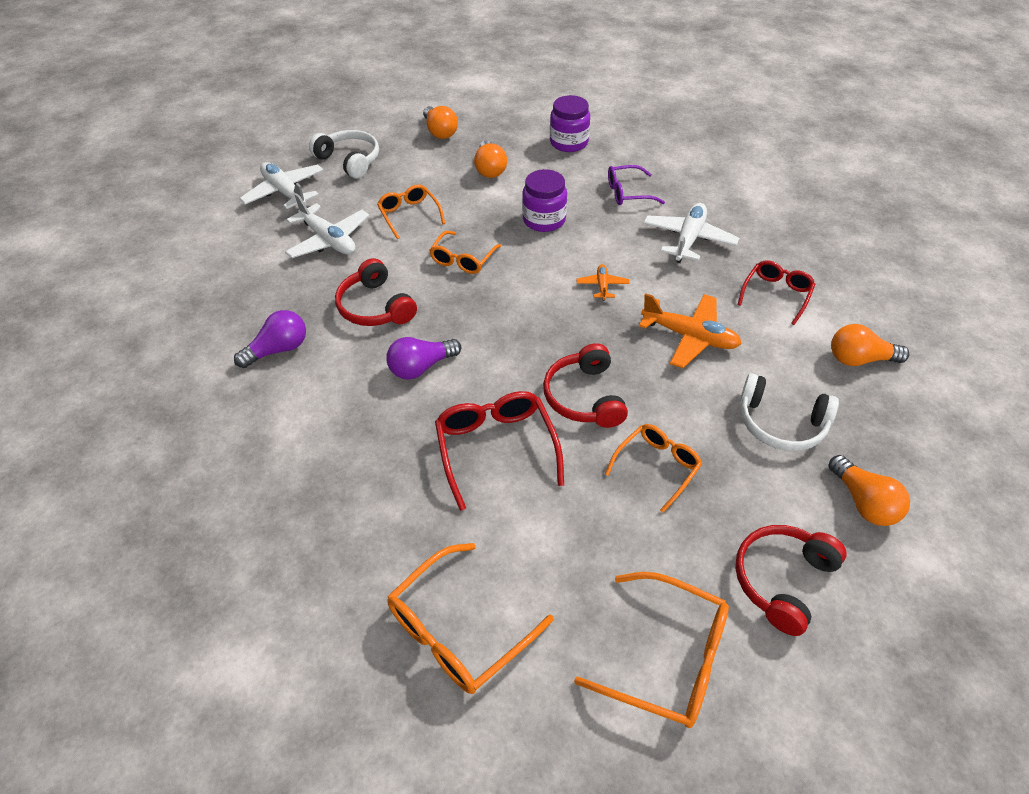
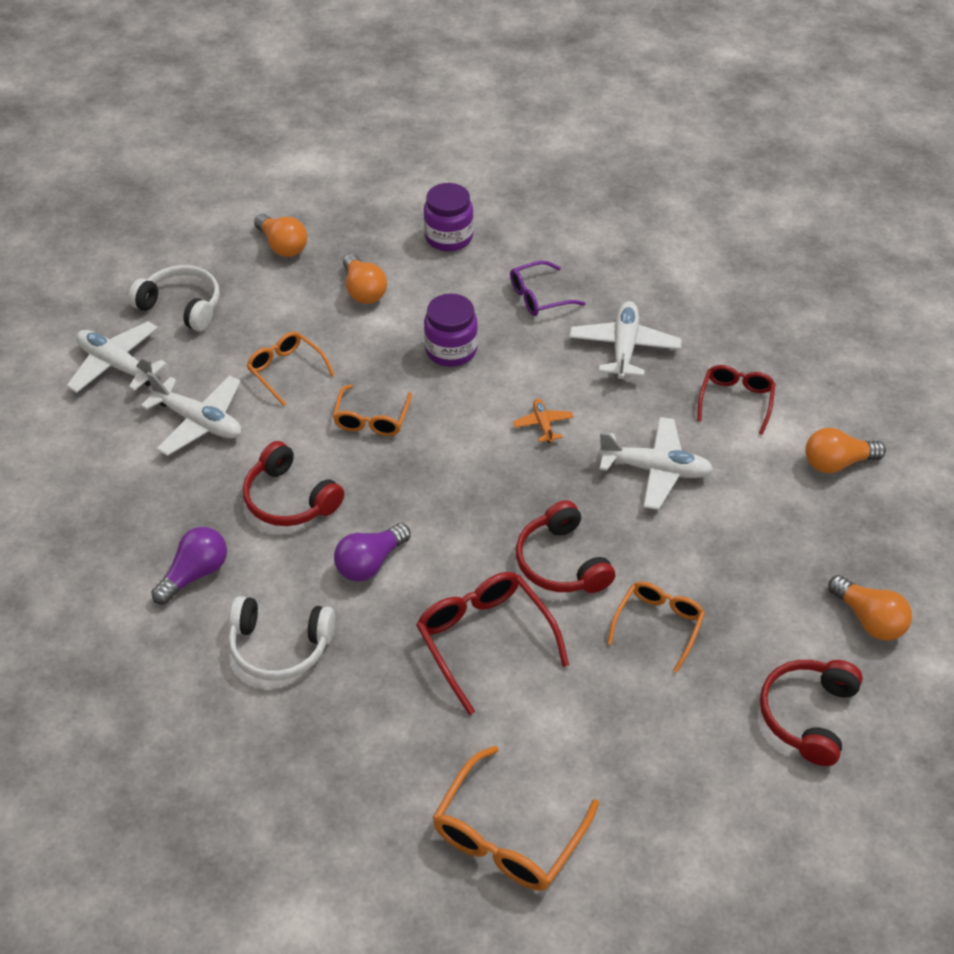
camera: 15 degrees left, 0 degrees up
orange glasses [574,572,729,728] -> none
orange plane [639,293,742,368] -> white plane [598,417,713,510]
white headphones [740,373,839,451] -> white headphones moved to [228,596,335,681]

